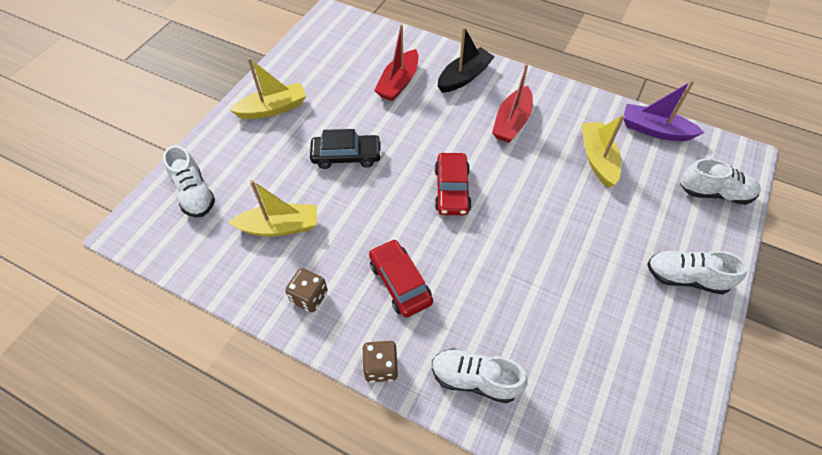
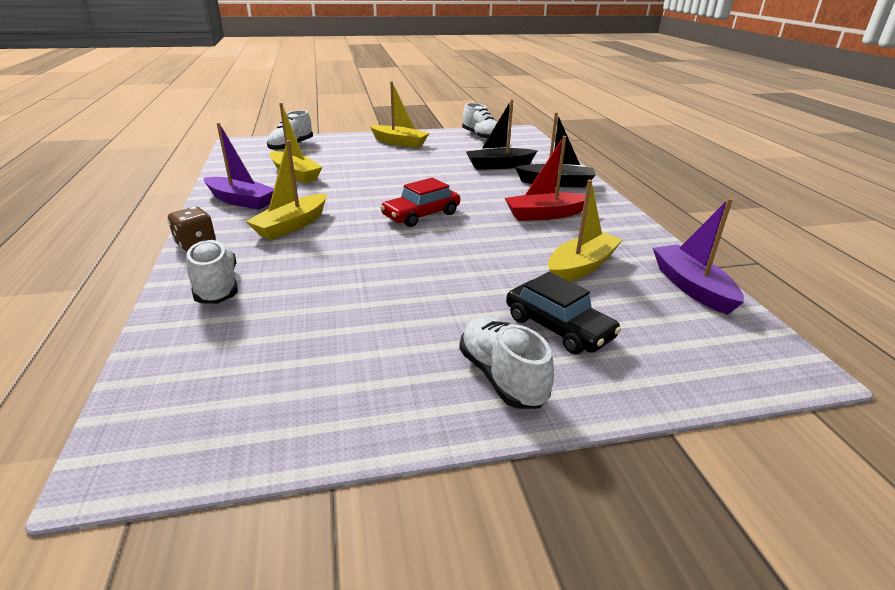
camera: 50 degrees right, 25 degrees down
brown dice [285,268,328,312] -> purple boat [204,123,274,210]
black car [310,129,382,169] -> black car moved to [506,272,621,354]
red car [369,239,433,318] -> yellow boat [246,140,327,240]
red boat [374,24,418,101] -> black boat [466,99,538,170]
white shoe [680,158,761,205] -> white shoe moved to [462,103,497,141]

